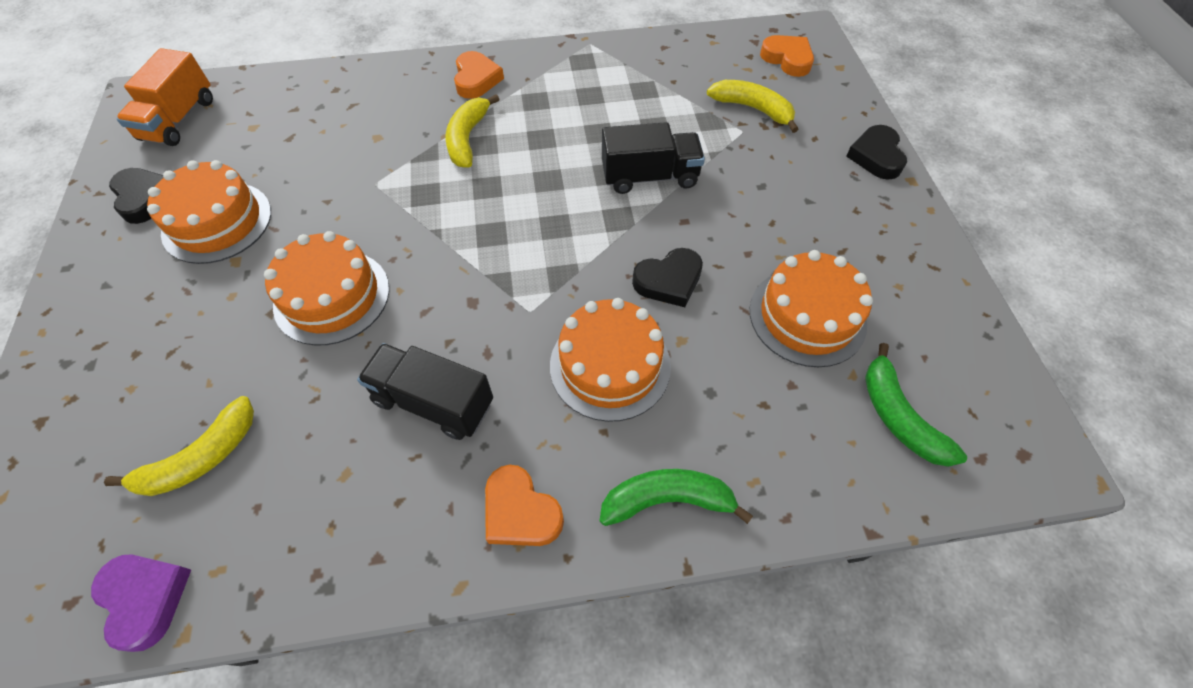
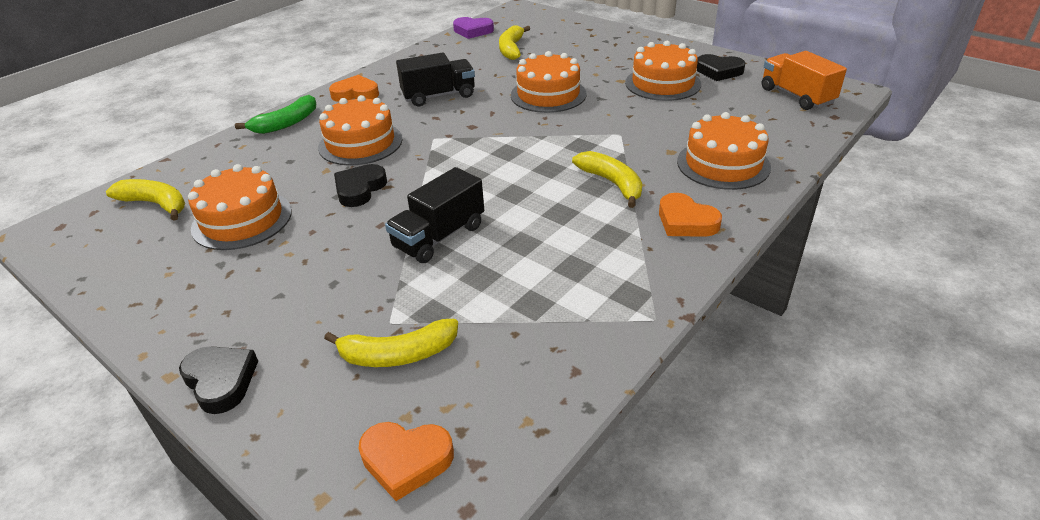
camera: 140 degrees right, 20 degrees down
green banana [865,343,967,467] -> yellow banana [106,179,185,221]
none -> orange cake [677,112,771,190]

